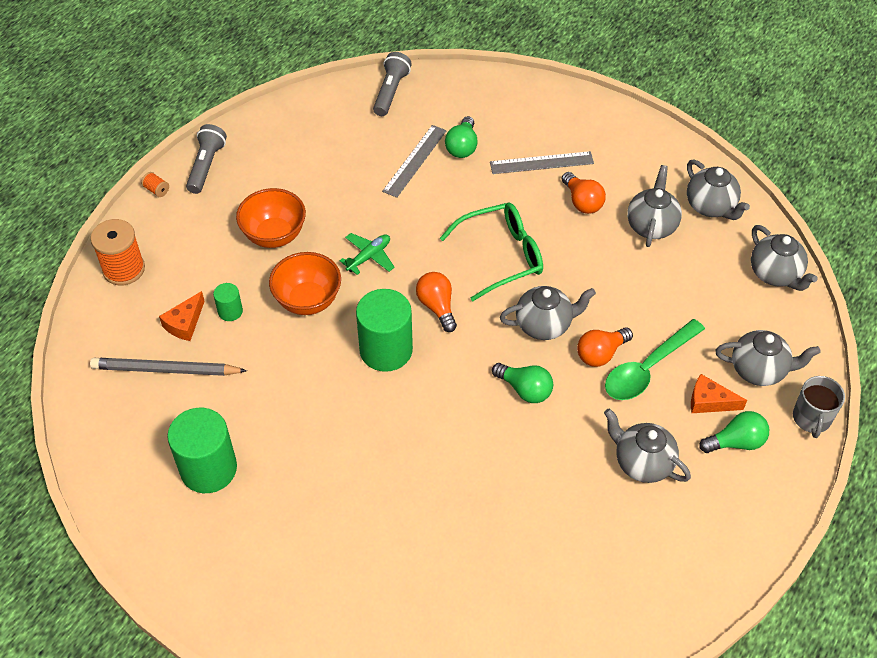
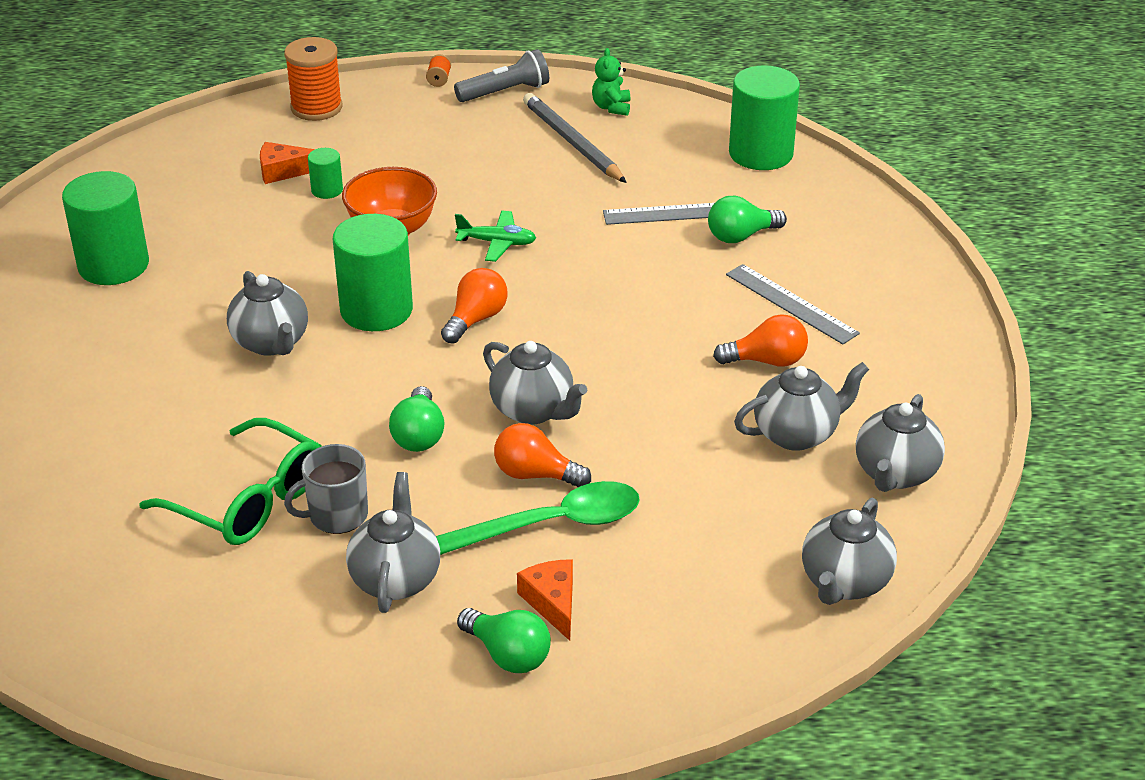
camera: 55 degrees right, 15 degrees down
grey pencil [90,358,247,376] -> grey pencil moved to [523,93,627,183]
orange bowl [236,188,306,248] -> none
grey flashlight [373,52,412,116] -> green cylinder [729,65,800,170]
green glasses [440,203,543,301] -> green glasses moved to [139,418,321,545]
orange light bulb [562,172,606,214] -> orange light bulb turned 120 degrees counterclockwise [713,314,808,367]
green spoon [605,319,705,400] -> green spoon turned 150 degrees clockwise [436,481,640,555]
grey teapot [715,330,821,386] -> grey teapot moved to [227,271,308,356]
grey mug [793,376,845,438] -> grey mug moved to [284,444,368,534]
none -> green teddy bear [592,48,630,116]

